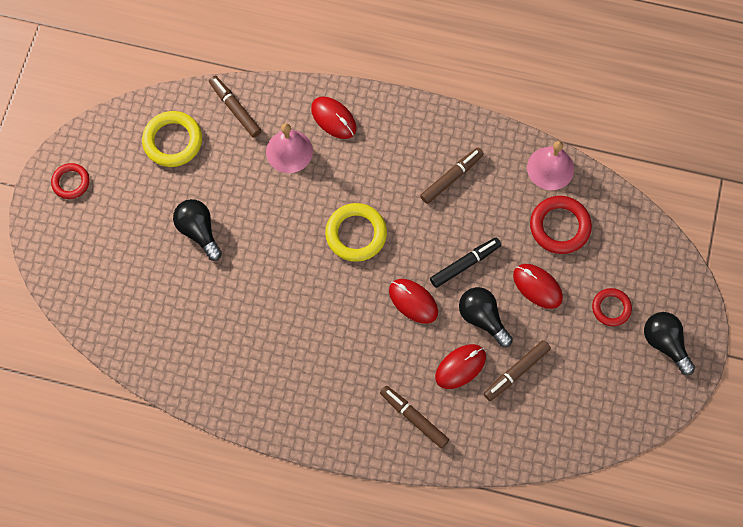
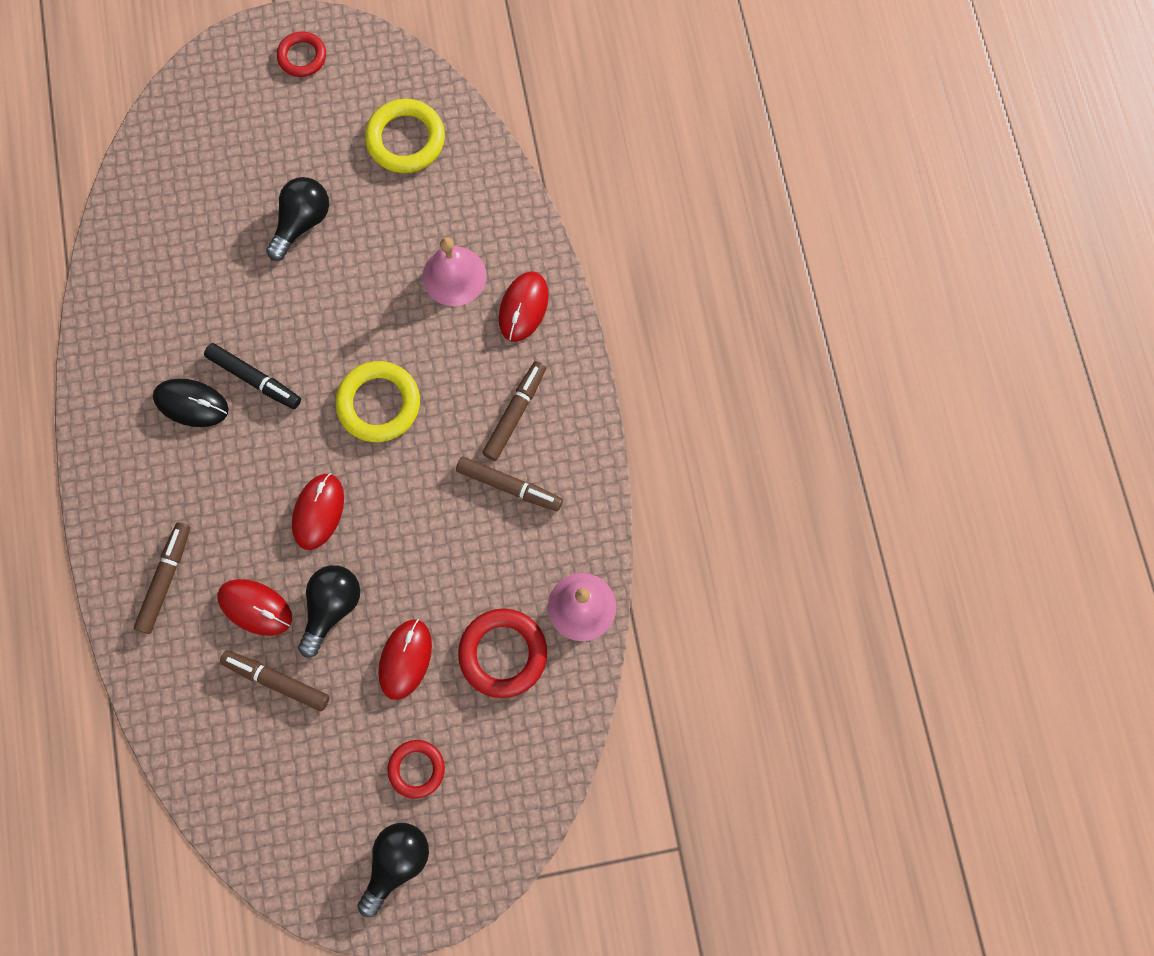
camera: 65 degrees right, 5 degrees up
brown marker [209,76,261,138] -> brown marker moved to [482,361,546,461]
black marker [430,237,501,288] -> black marker moved to [204,343,301,409]
none -> black mouse [153,378,229,427]

